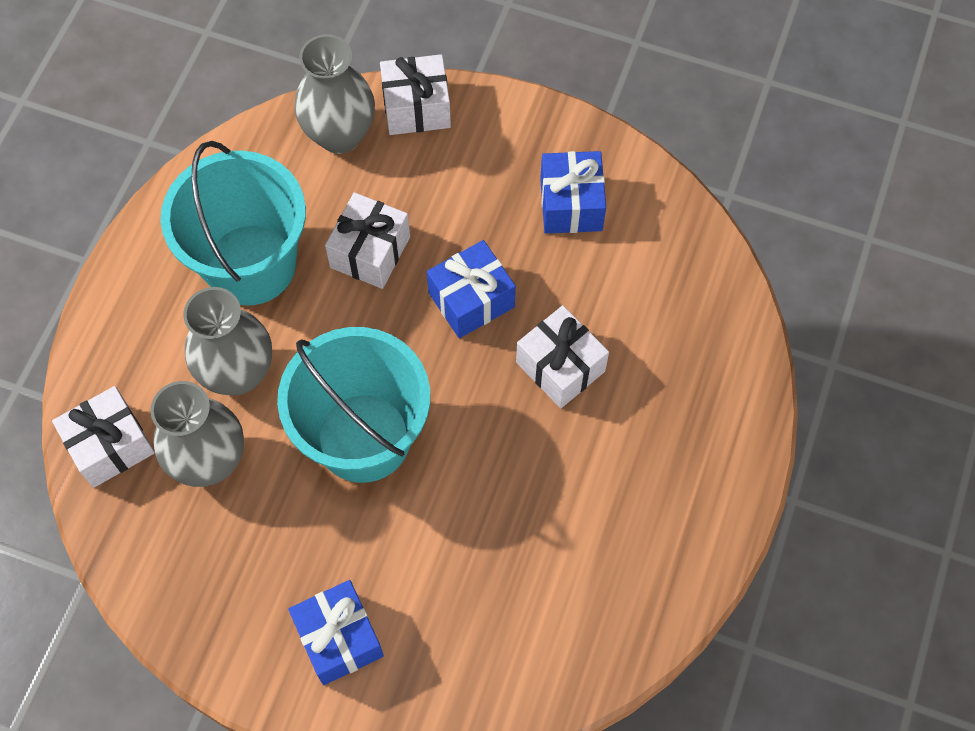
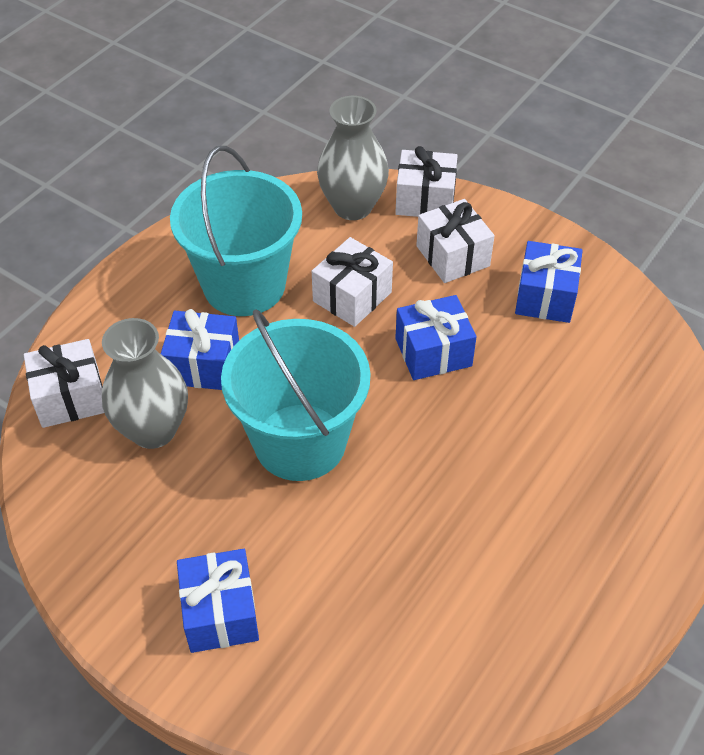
camera: 15 degrees right, 15 degrees down
grey vase [183,287,272,395] -> blue gift [161,309,239,390]
white gift [516,305,609,408] -> white gift moved to [416,199,495,283]

